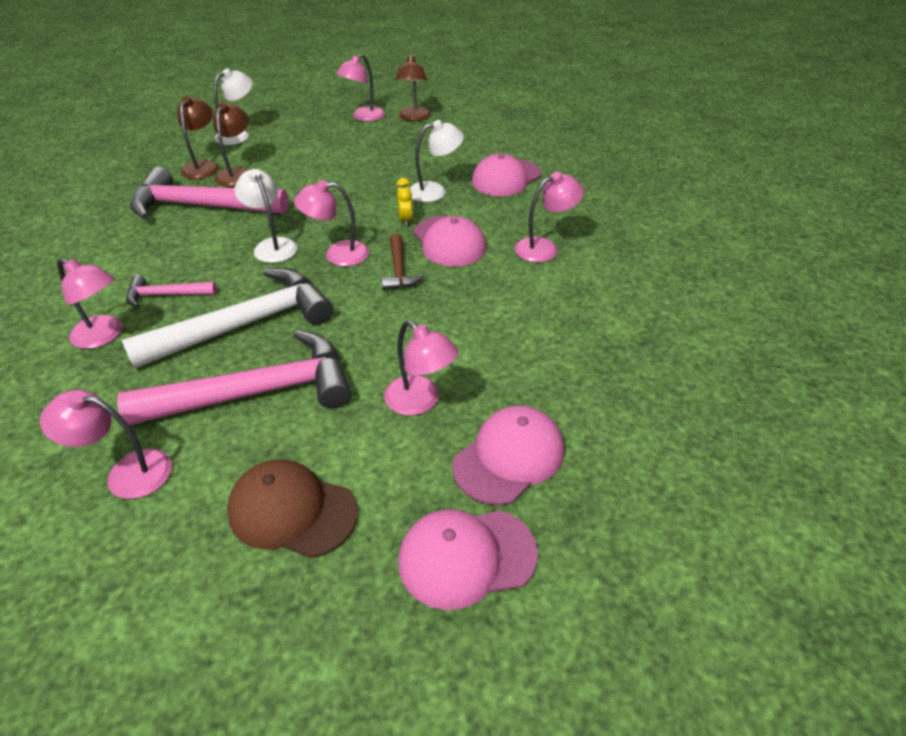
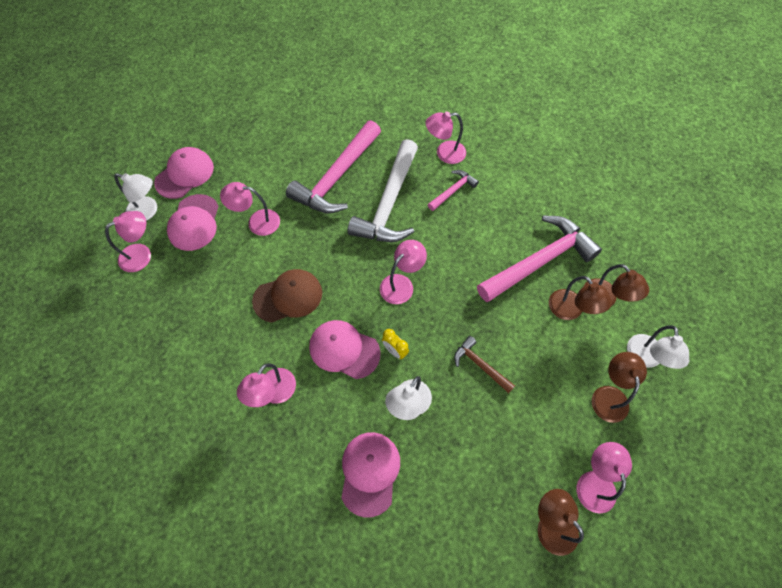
camera: 140 degrees right, 20 degrees up
pink lamp [40,390,172,499] -> pink lamp moved to [105,211,151,272]
brown cap [227,459,358,558] -> brown cap moved to [252,269,322,323]
white lamp [235,169,297,263] -> white lamp moved to [114,173,157,221]
brown hammer [382,234,424,290] -> brown hammer moved to [454,336,515,393]
none -> brown lamp [592,352,647,423]

